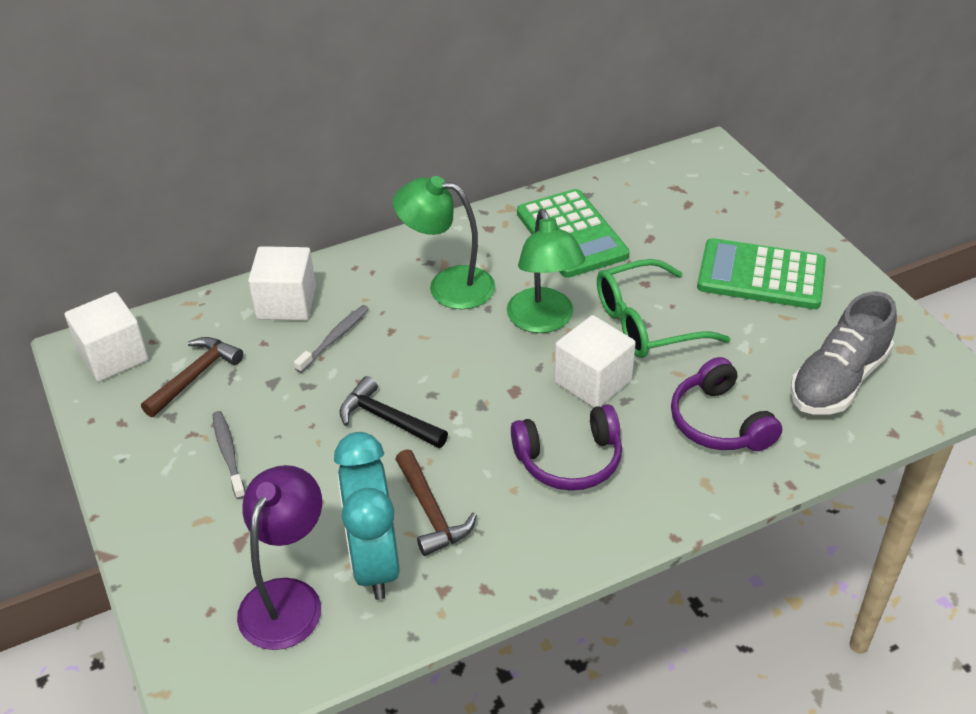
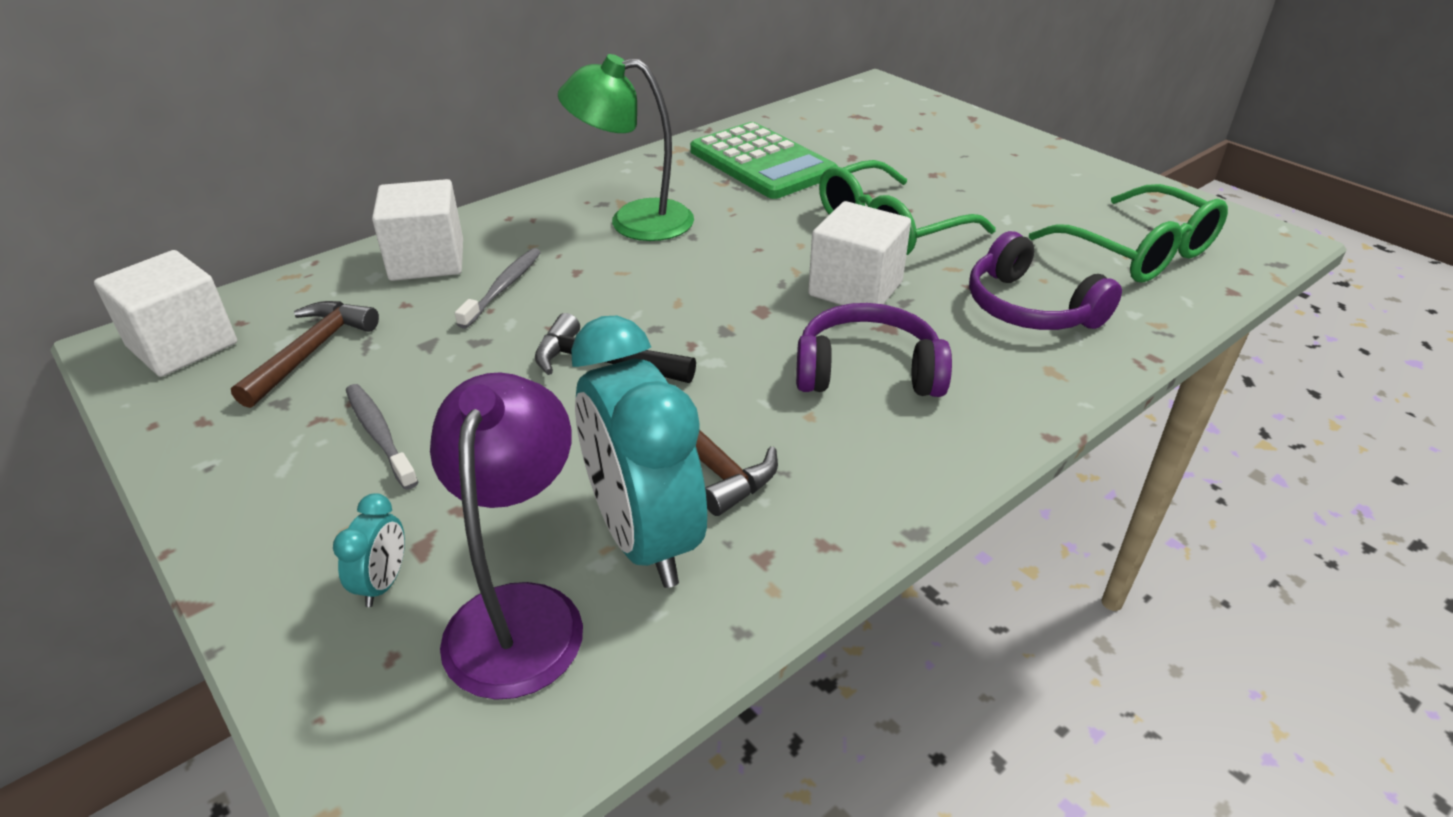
camera: 15 degrees left, 5 degrees down
green lamp [507,209,585,333] -> none
purple headphones [511,404,622,491] -> purple headphones turned 150 degrees counterclockwise [796,303,952,397]
green calculator [697,238,826,309] -> none
grey shoe [790,292,897,415] -> green glasses [1029,184,1228,283]
none -> turquoise clock [333,493,405,607]

